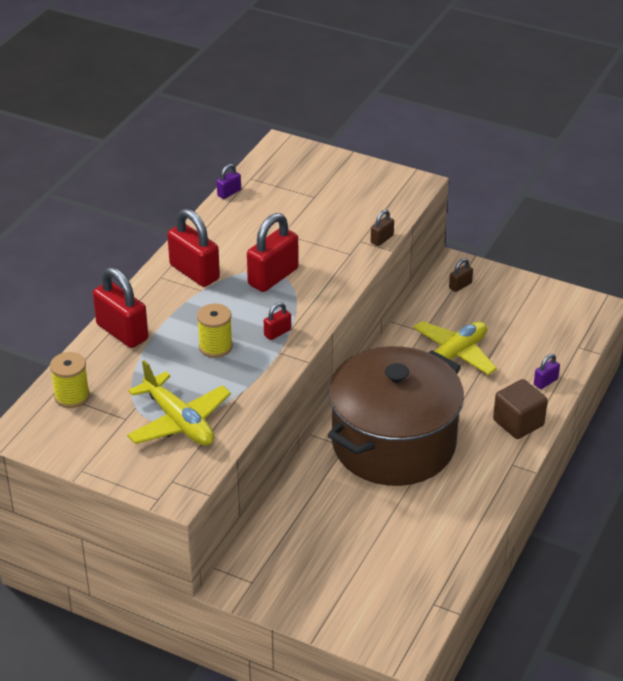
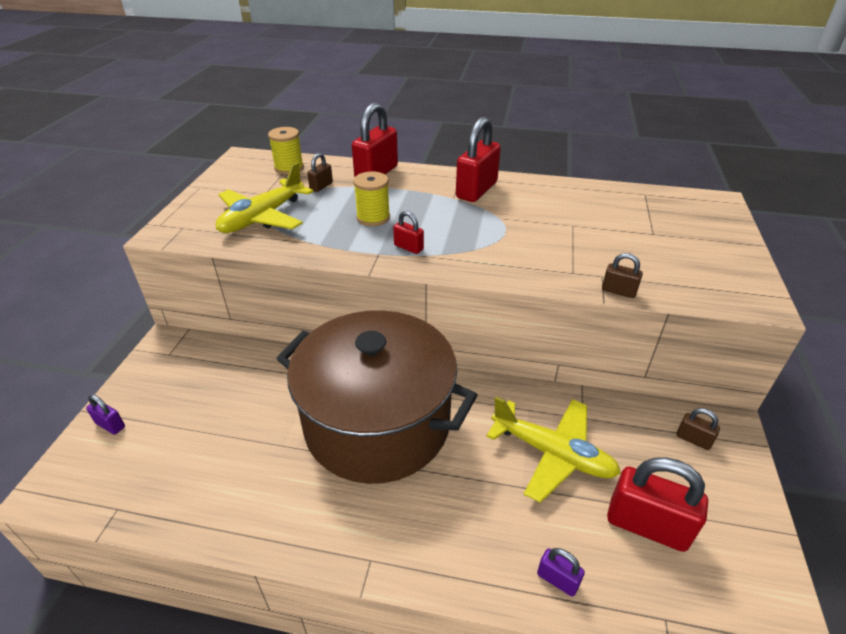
camera: 75 degrees right, 0 degrees up
purple padlock [217,164,241,199] -> purple padlock moved to [86,394,125,435]
red padlock [247,213,299,292] -> red padlock moved to [607,457,708,552]
brown cube [493,379,548,439] -> none
none -> brown padlock [307,153,333,192]

